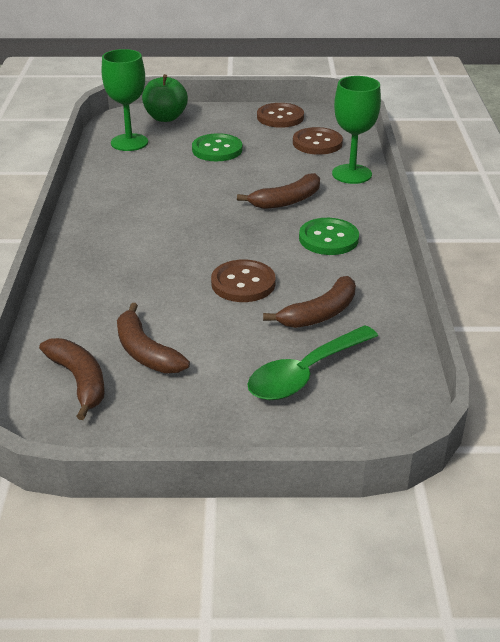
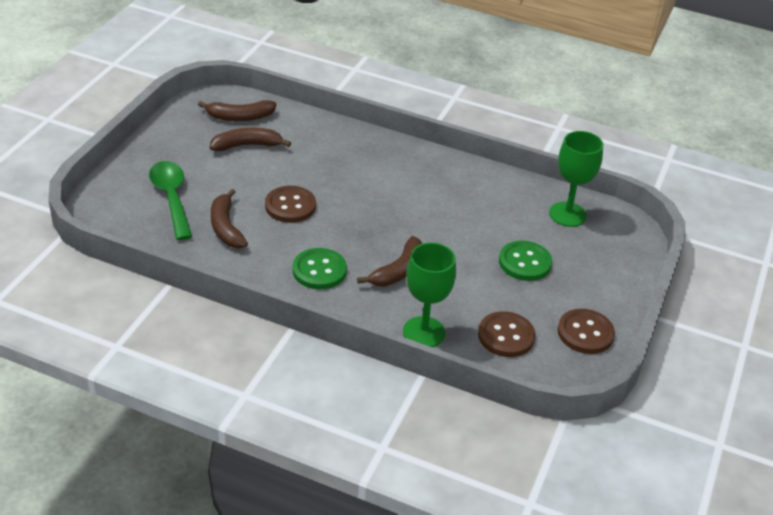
camera: 110 degrees right, 5 degrees up
green apple [142,74,188,122] -> none
brown banana [237,173,320,209] -> brown banana turned 135 degrees counterclockwise [357,236,422,286]

